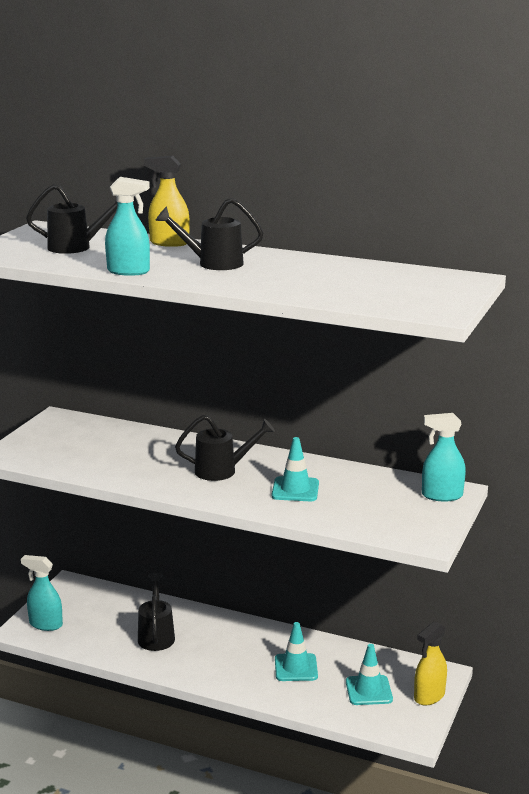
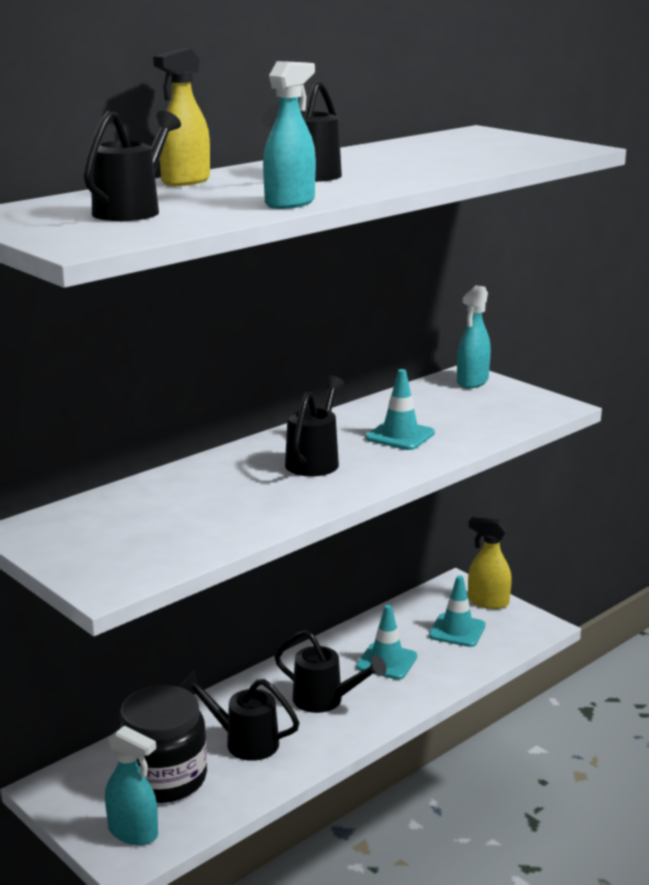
camera: 65 degrees left, 0 degrees up
turquoise spray bottle [21,555,63,631] -> turquoise spray bottle turned 105 degrees counterclockwise [105,726,158,845]
yellow spray bottle [414,621,447,705] -> yellow spray bottle turned 135 degrees clockwise [468,517,512,609]
none -> black jar [117,685,207,803]
none -> black watering can [275,630,387,713]

